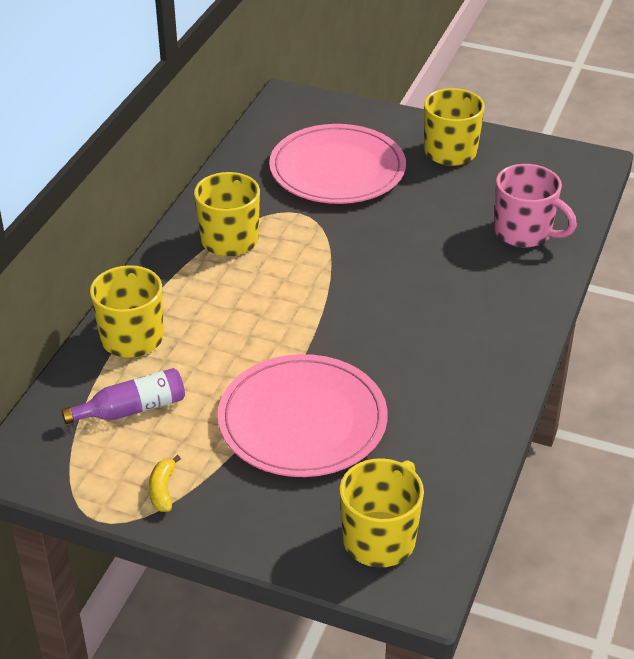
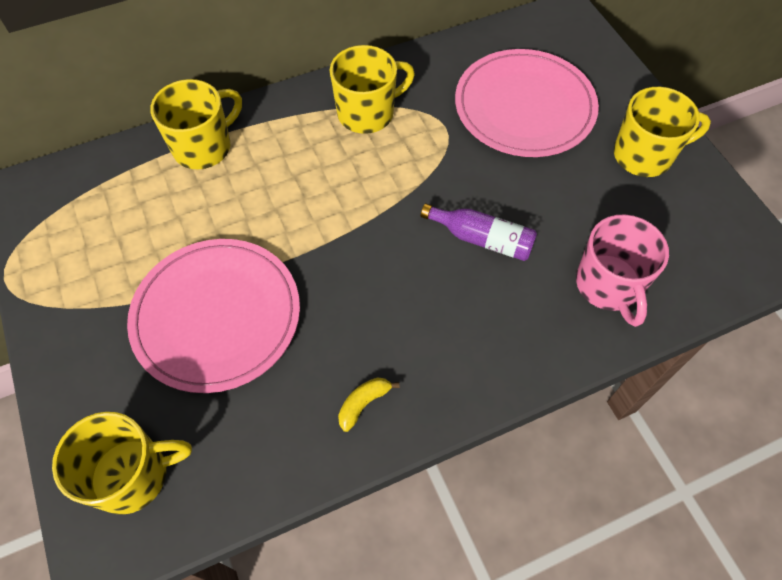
camera: 45 degrees right, 20 degrees up
purple bottle [62,368,185,424] -> purple bottle moved to [421,203,537,261]
yellow banana [149,455,181,512] -> yellow banana moved to [338,377,400,432]

